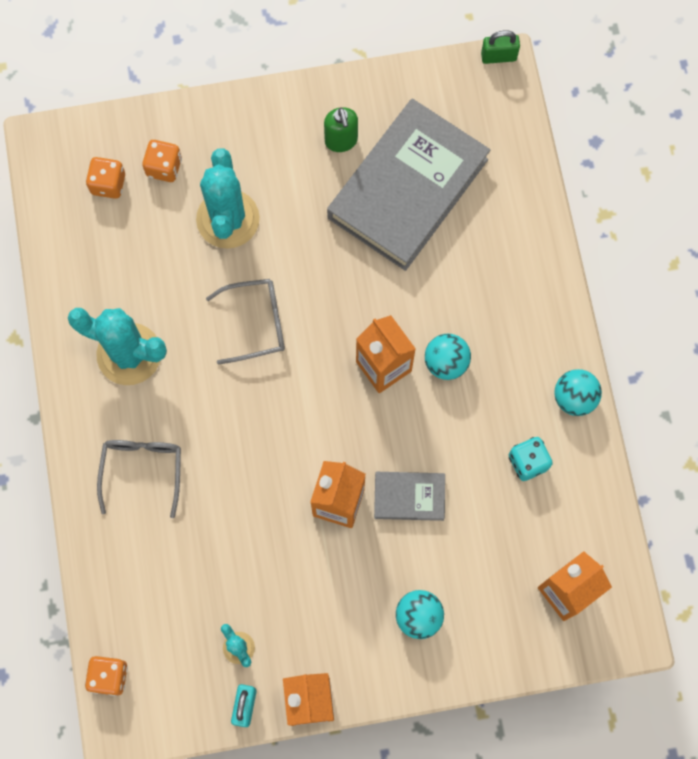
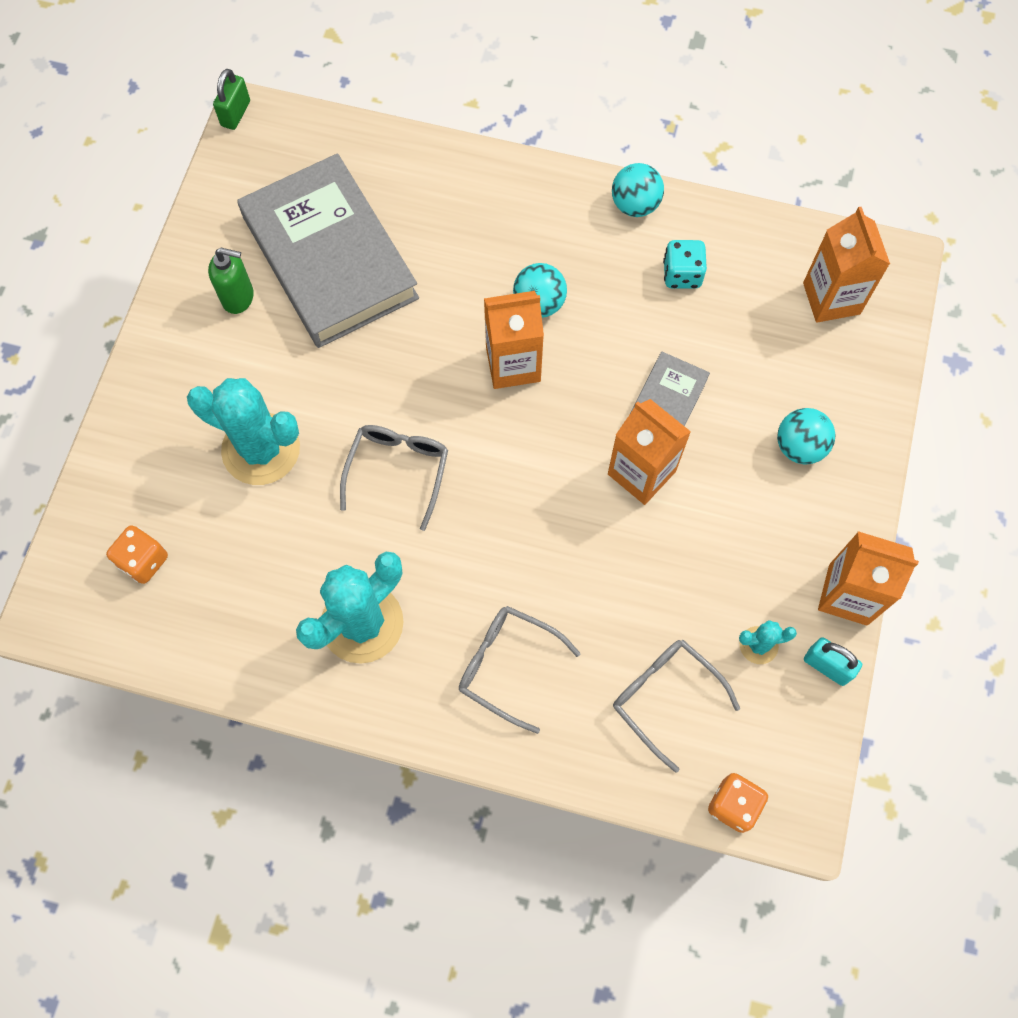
camera: 65 degrees left, 5 degrees down
orange dice [142,140,182,182] -> none
none -> grey glasses [613,640,740,773]

